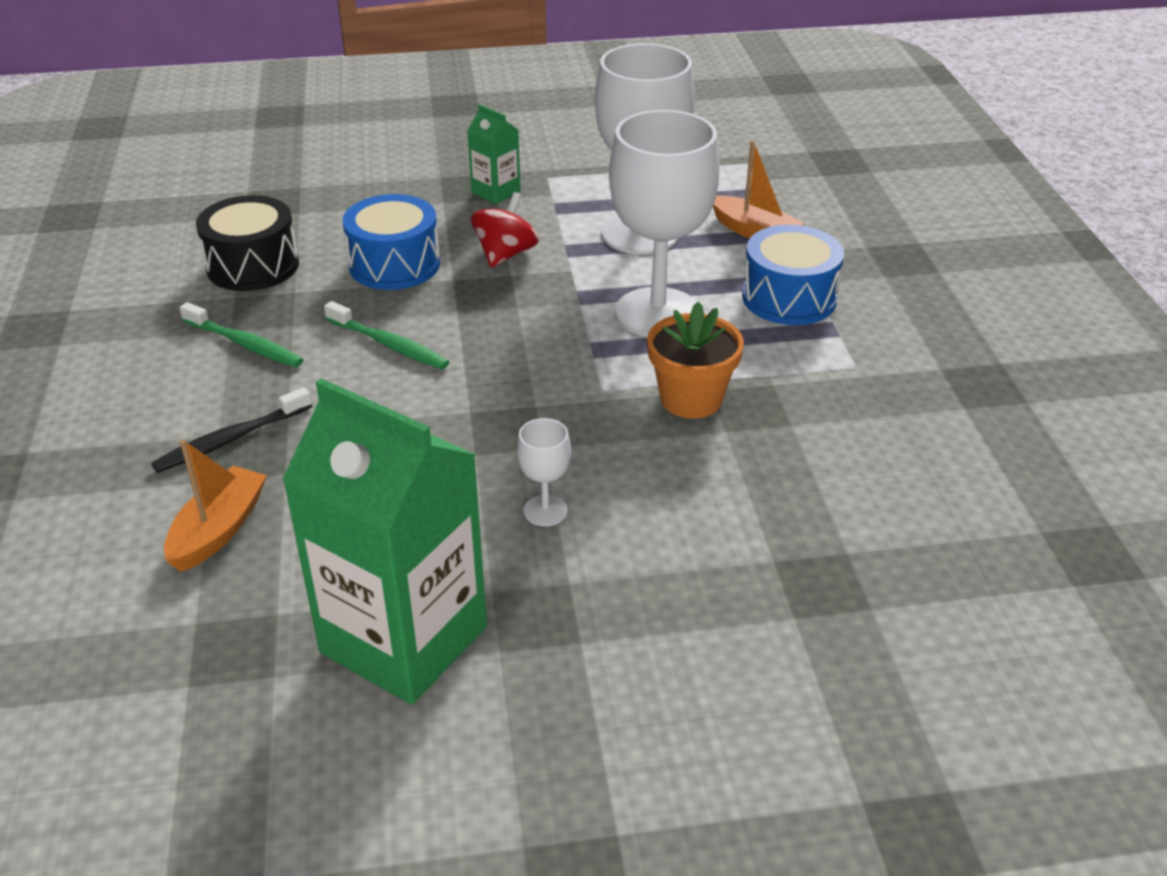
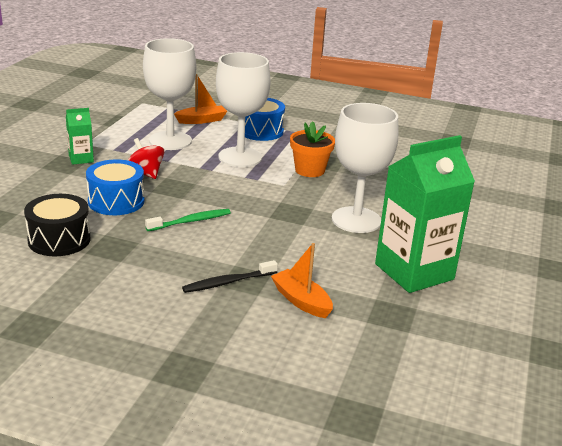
camera: 65 degrees left, 10 degrees down
black toothbrush [151,387,312,473] -> black toothbrush turned 75 degrees clockwise [182,260,278,293]
green toothbrush [179,302,303,367] -> none
white goblet [517,418,571,526] -> white goblet [332,103,398,233], size x2.37

